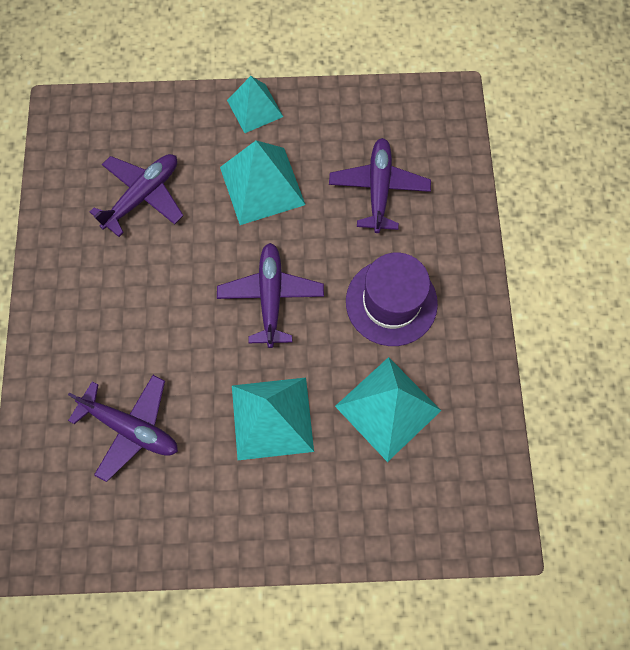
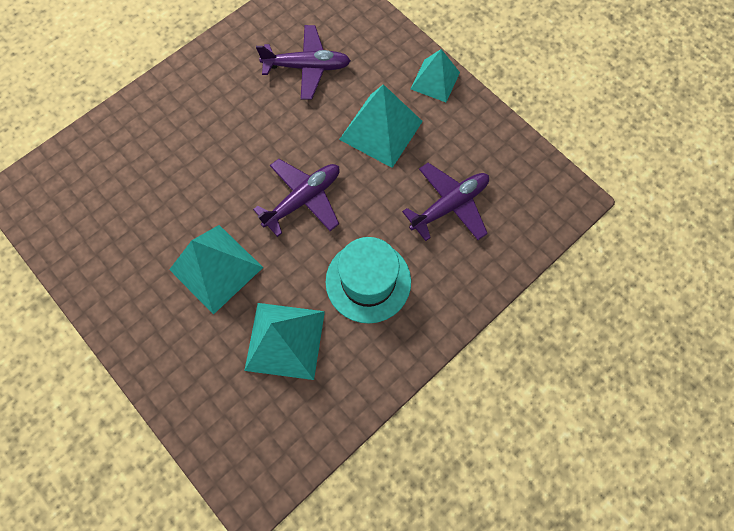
camera: 50 degrees right, 0 degrees up
purple plane [68,375,178,482] -> none
purple hat [346,253,438,346] -> turquoise hat [326,237,411,323]

